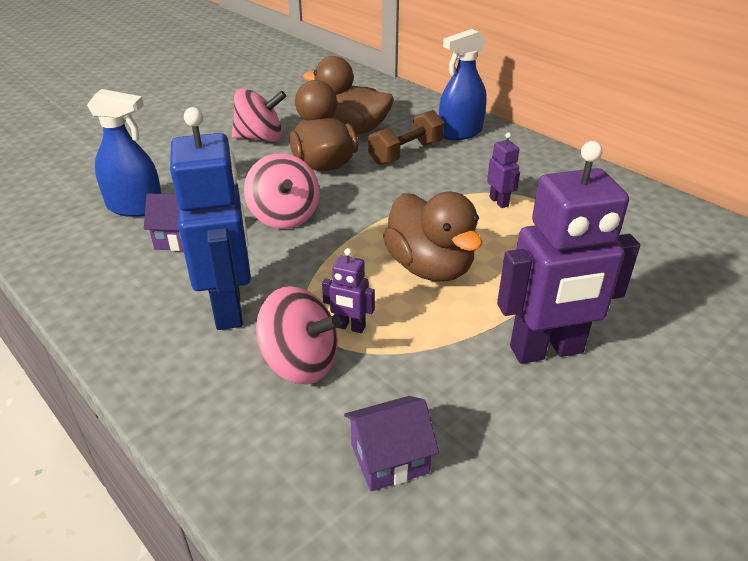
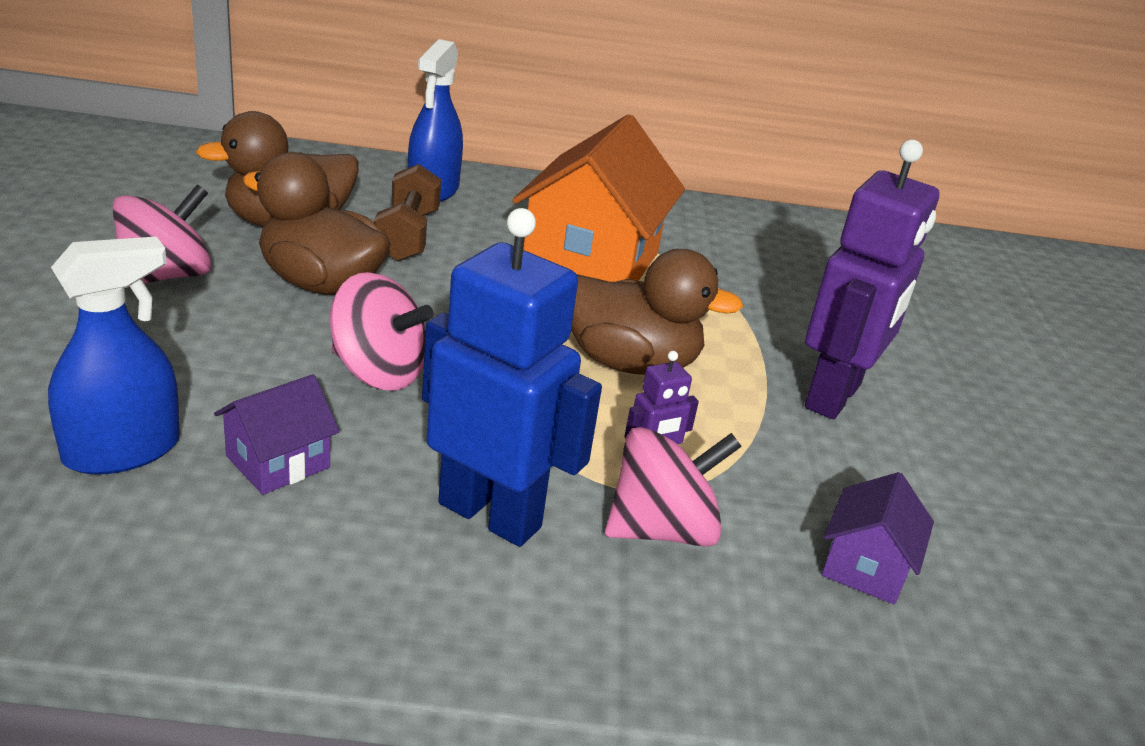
camera: 50 degrees left, 5 degrees down
purple robot [487,132,520,208] -> orange house [512,114,685,282]

